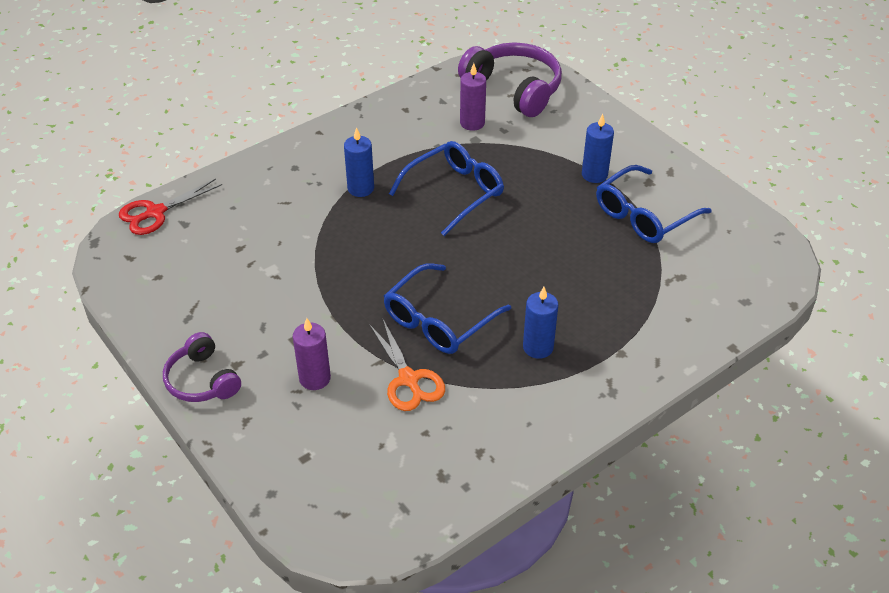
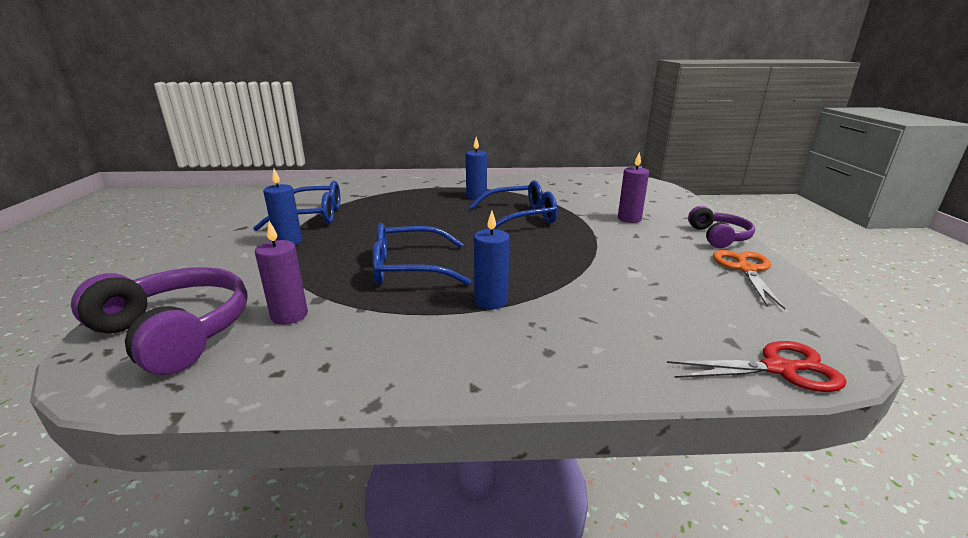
camera: 145 degrees left, 20 degrees down
orange scissors [369,319,445,411] -> orange scissors moved to [713,250,785,310]
purple headphones [458,42,562,117] -> purple headphones turned 135 degrees clockwise [71,267,248,375]

